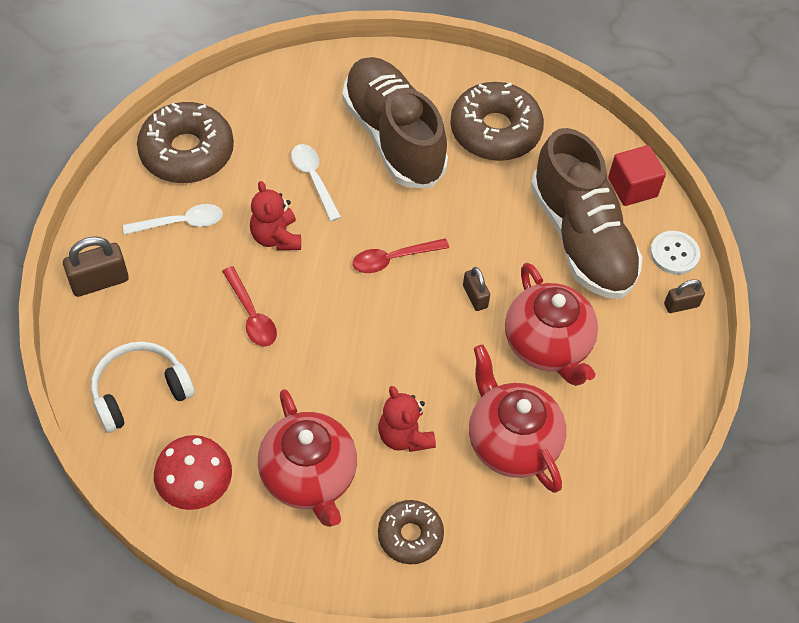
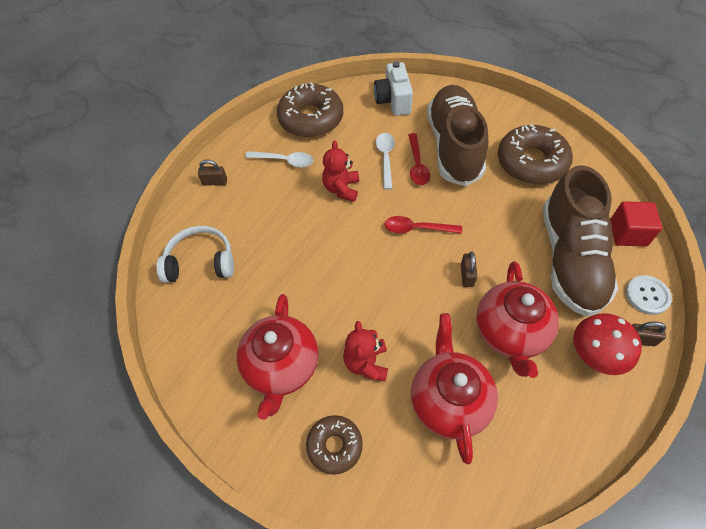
camera: 30 degrees right, 0 degrees up
brown padlock [63,236,129,297] -> brown padlock [198,160,227,185], size x0.62
red mushroom [154,435,232,510] -> red mushroom moved to [573,313,642,375]
red spoon [222,266,277,347] -> red spoon moved to [408,133,430,185]
none -> white camera [374,61,413,116]

